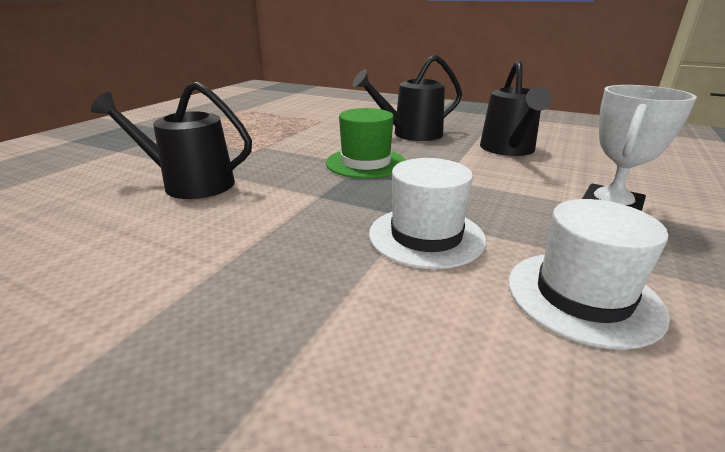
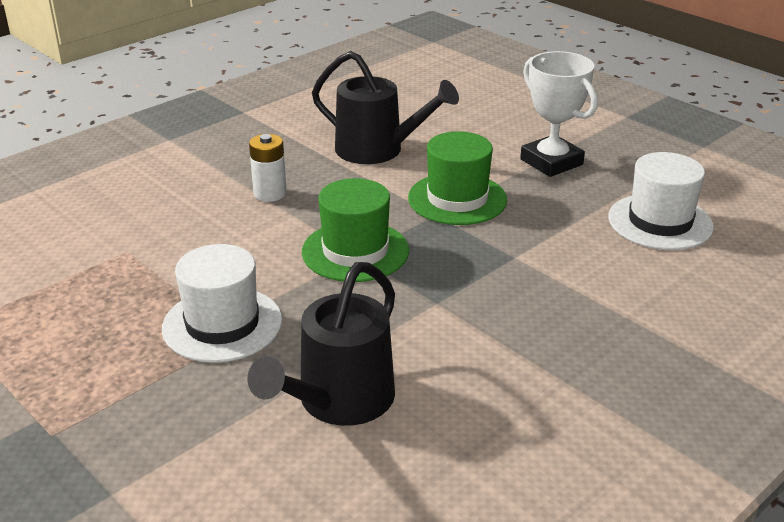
camera: 70 degrees left, 5 degrees up
black watering can [353,55,462,141] -> white battery [249,134,287,202]
white hat [369,158,486,269] -> white hat moved to [162,244,282,363]
none -> green hat [408,131,507,225]

